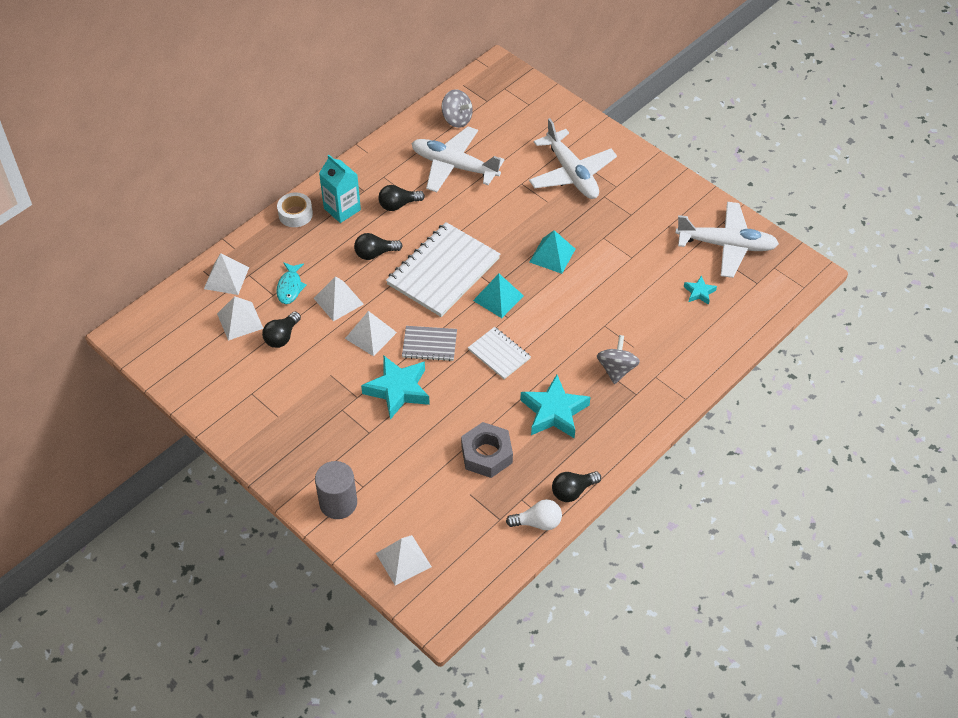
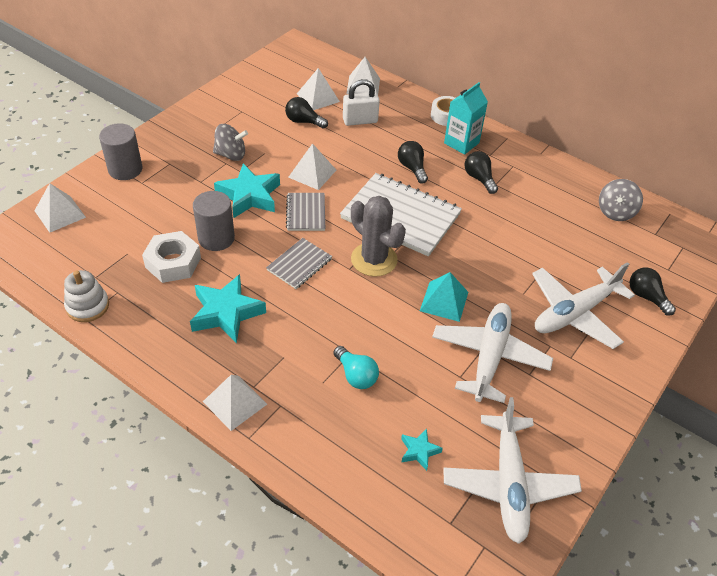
camera: 80 degrees right, 5 degrees down
turquoise fish [276,262,307,304] -> white padlock [343,79,380,126]
white pyramid [314,276,364,321] -> white pyramid moved to [203,375,267,431]
white plane [411,126,505,192] -> white plane moved to [432,303,553,403]
grey nut [461,422,513,478] -> white nut [142,231,201,283]
white notebook [468,327,531,379] -> grey notebook [266,238,332,289]
turquoise pyramid [473,274,524,318] -> grey cactus [351,196,406,276]
white light bulb [506,499,562,530] -> white stacking toy [64,270,109,322]
black light bulb [552,471,601,502] -> black light bulb moved to [630,268,676,316]
grey spinning top [597,335,640,384] -> grey spinning top moved to [213,124,248,161]
none -> grey cylinder [193,191,235,251]
none -> turquoise light bulb [333,346,379,389]

